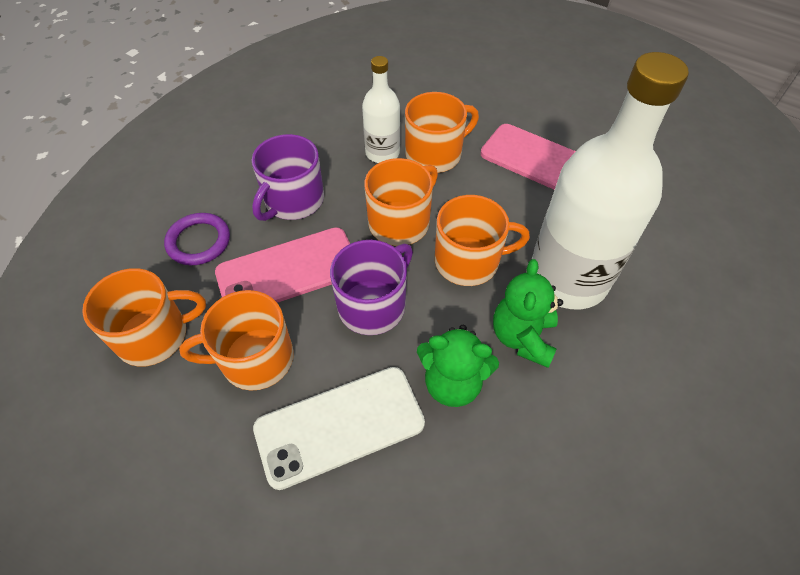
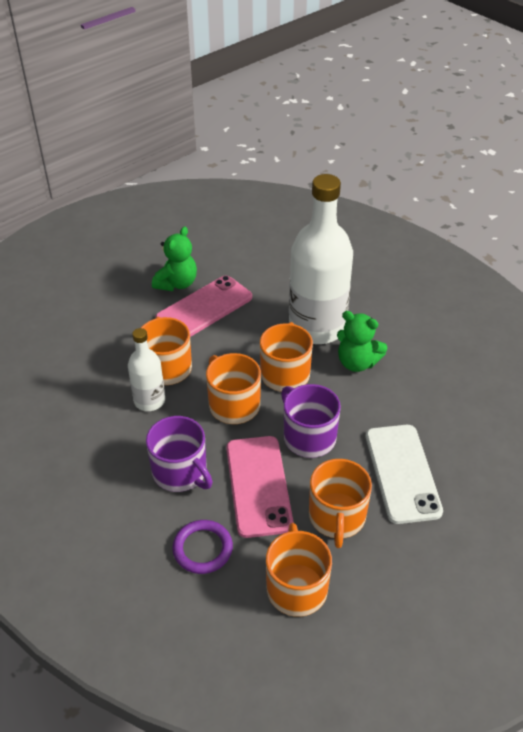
camera: 75 degrees left, 10 degrees down
green teddy bear [417,325,499,407] -> green teddy bear moved to [152,227,197,291]

